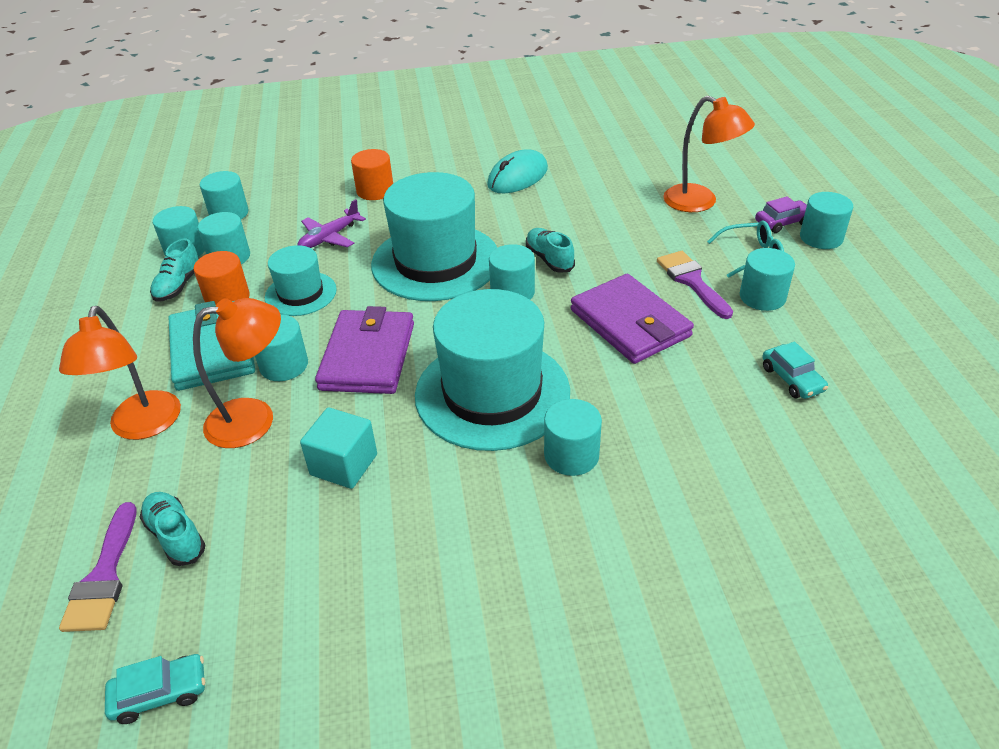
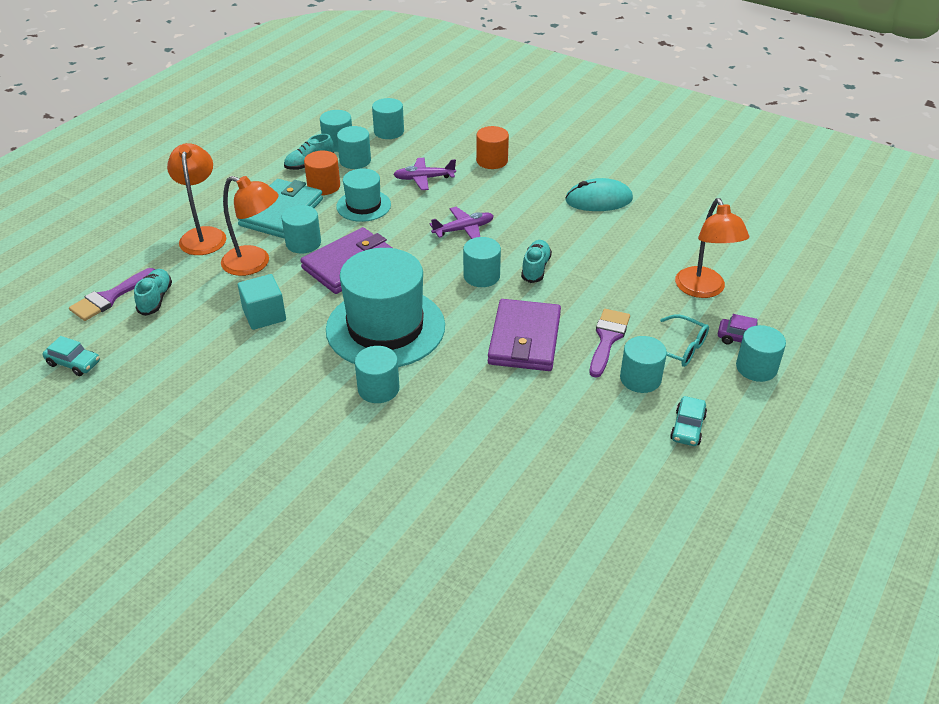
camera: 40 degrees right, 0 degrees up
orange lamp [59,306,181,440] -> orange lamp turned 135 degrees clockwise [167,143,226,255]
turquoise hat [371,172,497,301] -> purple plane [430,207,494,239]
turquoise car [762,342,828,399] -> turquoise car moved to [670,396,707,446]

